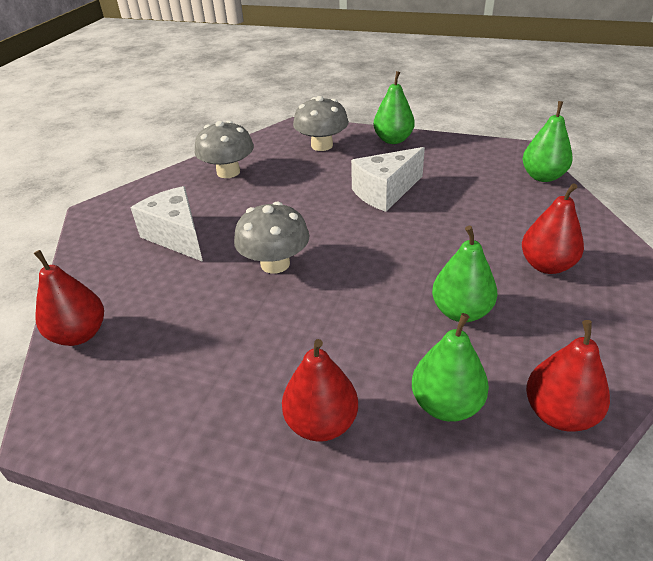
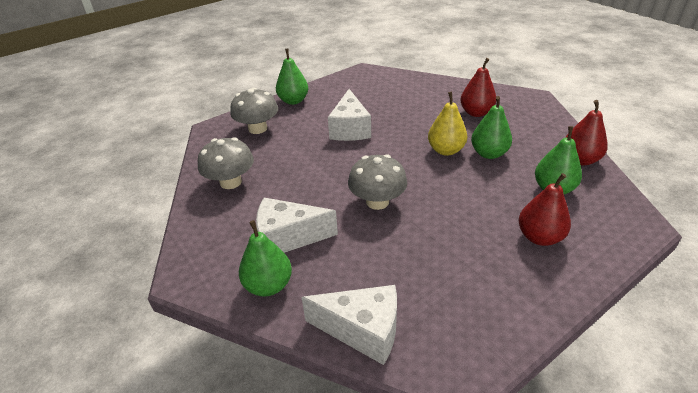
camera: 55 degrees left, 0 degrees up
red pear [34,250,104,346] -> white cheese [301,285,397,365]
green pear [523,101,573,182] -> green pear moved to [239,220,292,297]
none -> yellow pear [428,92,467,156]

